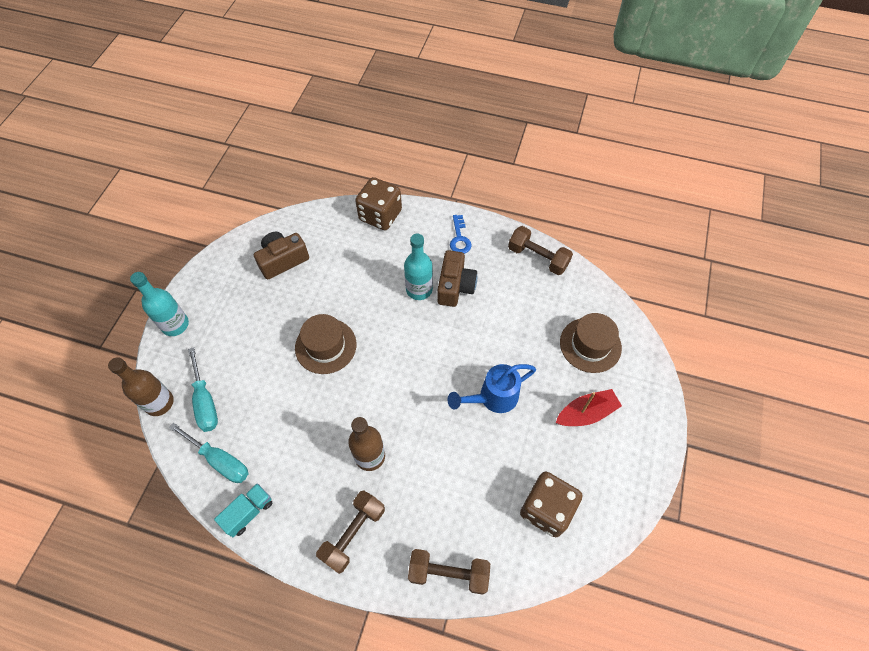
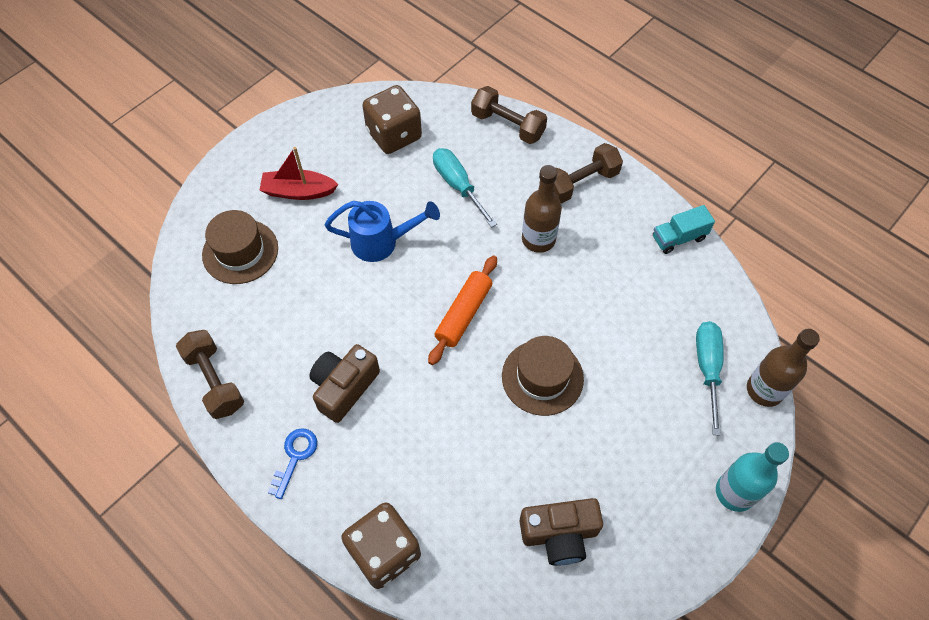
camera: 155 degrees left, 0 degrees up
turquoise screwdriver [169,423,249,483] -> turquoise screwdriver moved to [433,148,497,228]
turquoise bottle [404,234,433,300] -> none
none -> orange rolling pin [428,256,497,365]

